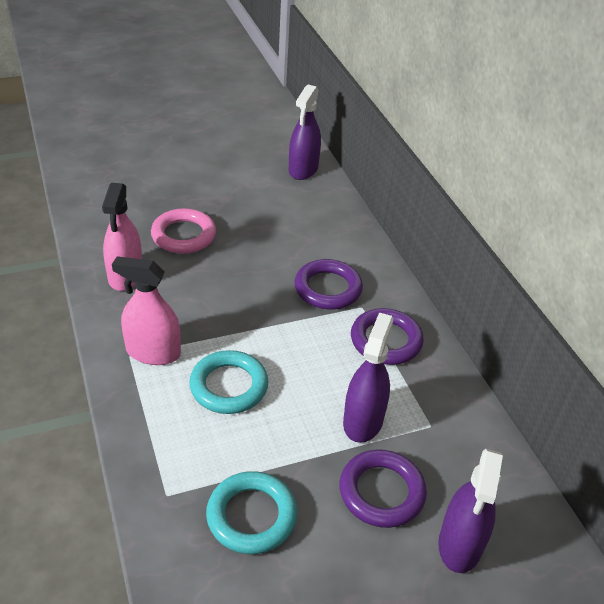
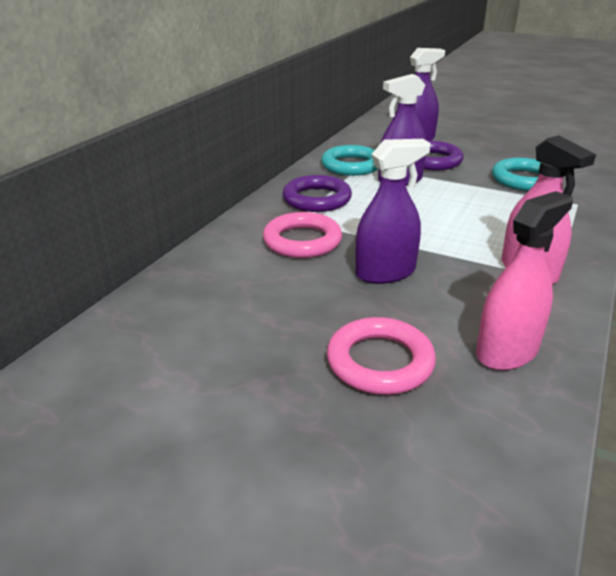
camera: 130 degrees left, 10 degrees down
turquoise ring [189,350,269,414] -> turquoise ring moved to [321,145,378,176]
purple spray bottle [289,85,321,180] -> purple spray bottle moved to [356,139,431,284]
purple ring [294,259,363,309] -> pink ring [263,212,342,258]

